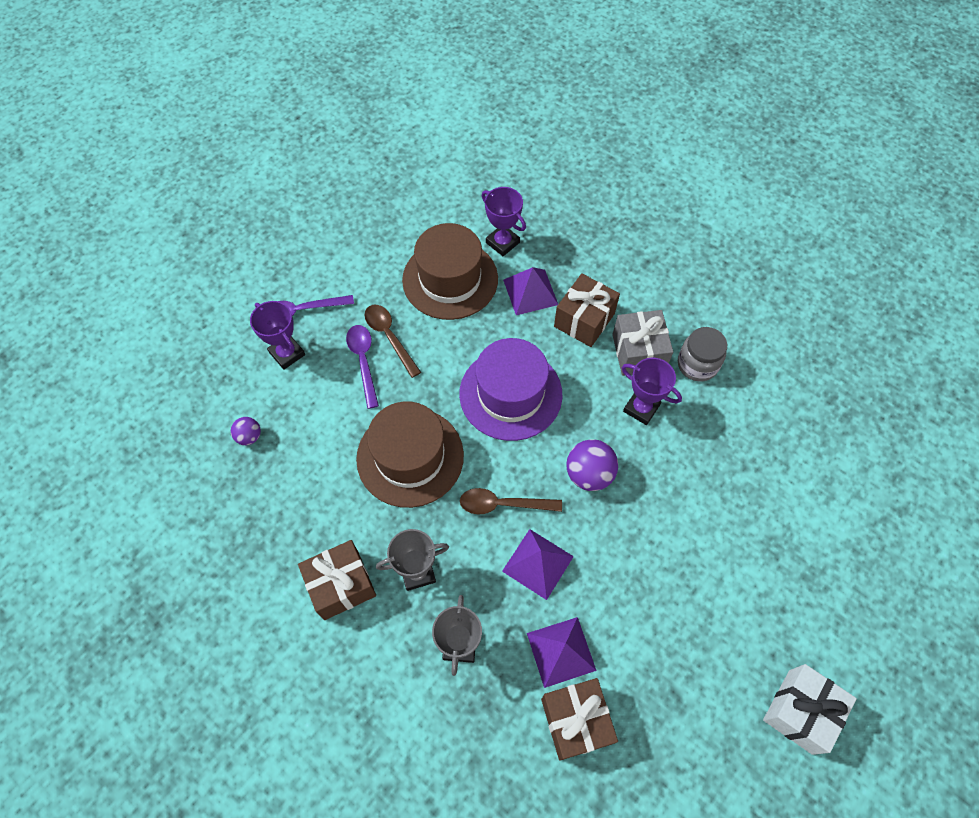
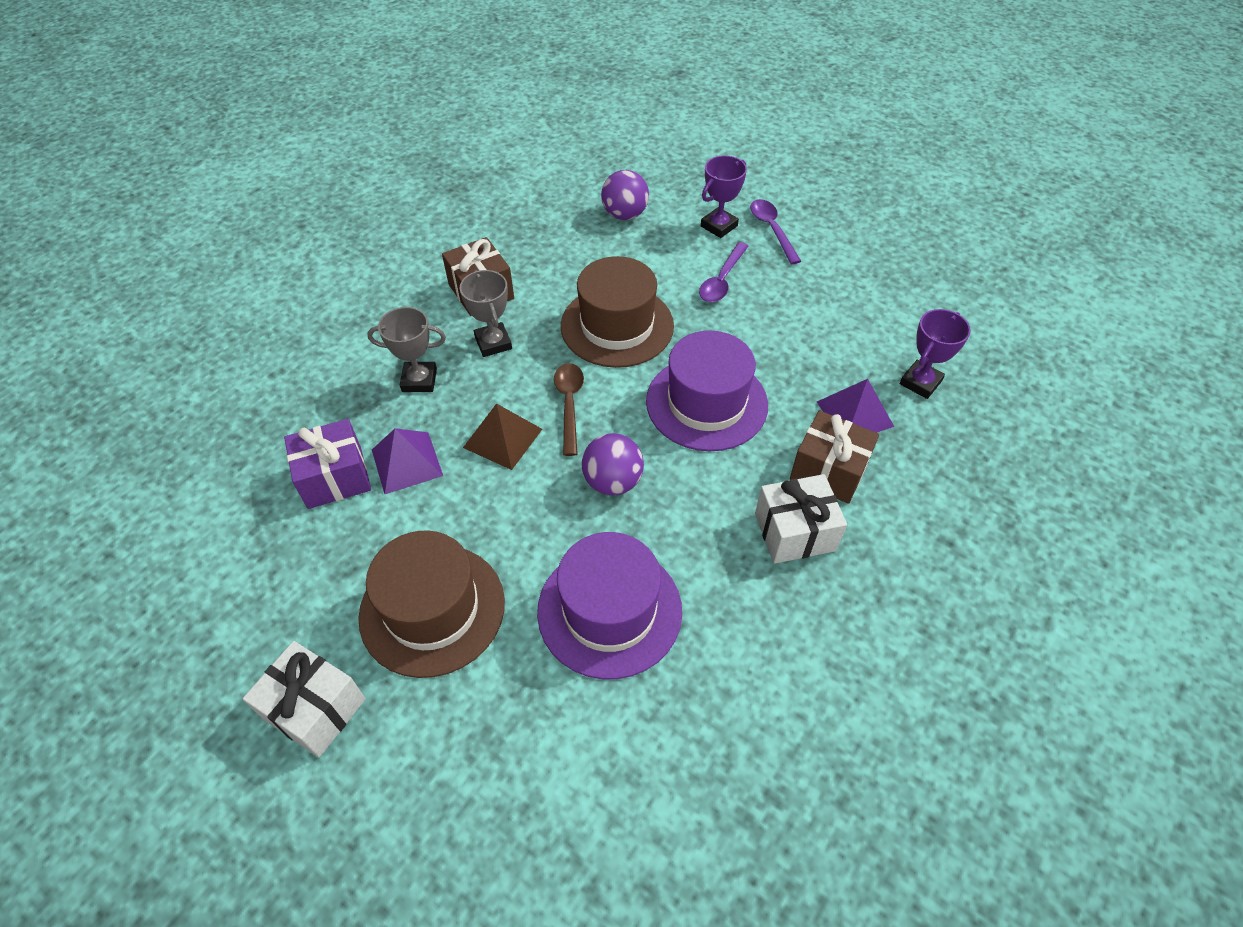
camera: 85 degrees right, 10 degrees down
purple ball [231,417,261,445] -> purple ball [601,170,649,220], size x1.73
purple spoon [346,325,379,409] -> purple spoon turned 135 degrees clockwise [699,242,748,302]
brown spoon [365,305,421,378] -> none
brown hat [402,223,498,320] -> brown hat moved to [358,530,505,678]
purple pyramid [502,529,574,600] -> brown pyramid [463,403,542,470]
brown gift [541,678,618,761] -> purple gift [284,419,371,509]
grey gift [612,310,673,376] -> white gift [755,474,847,564]
purple trophy [622,358,682,425] -> none
grey jar [678,327,727,381] -> none
none -> purple hat [537,532,682,679]

